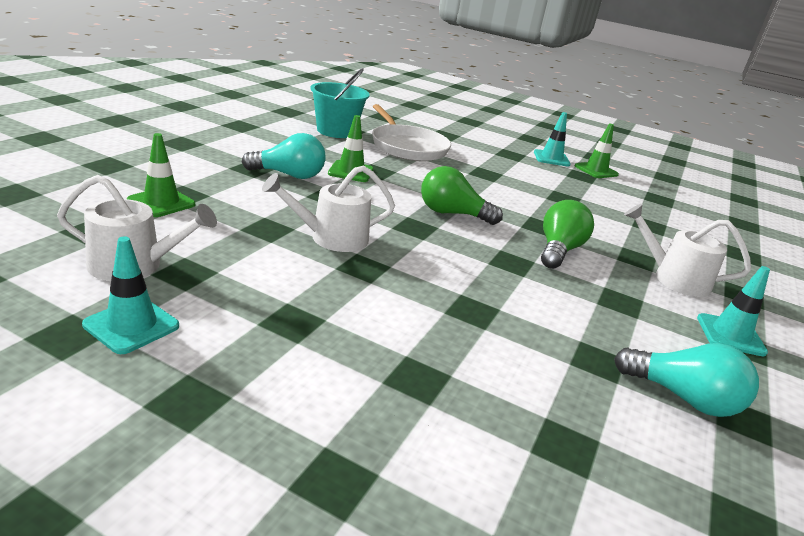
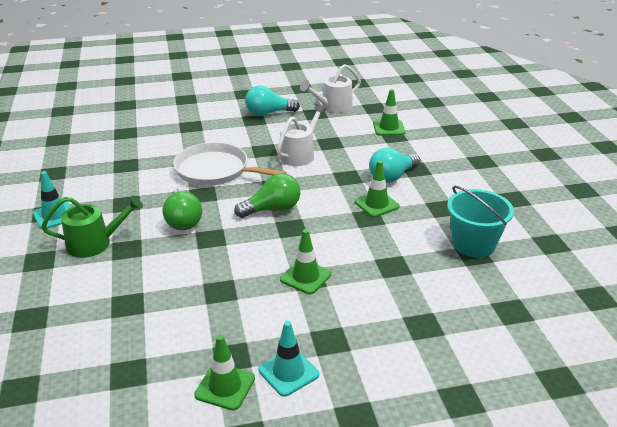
camera: 145 degrees right, 5 degrees up
turquoise traffic cone [82,236,179,354] -> none
white pan [372,104,451,161] -> white pan moved to [173,142,287,186]
turquoise light bulb [614,343,759,417] -> turquoise light bulb moved to [245,85,300,116]
white watering can [624,204,751,297] -> green watering can [41,195,143,258]
none -> green traffic cone [280,229,332,294]

